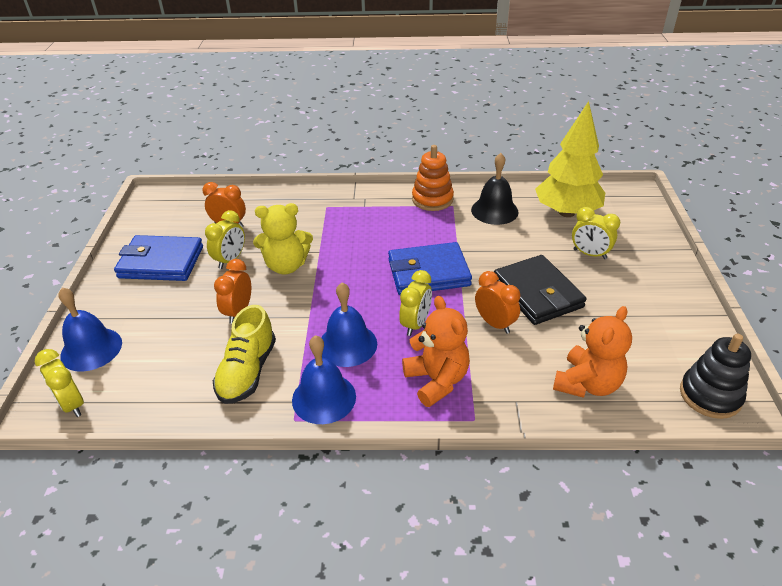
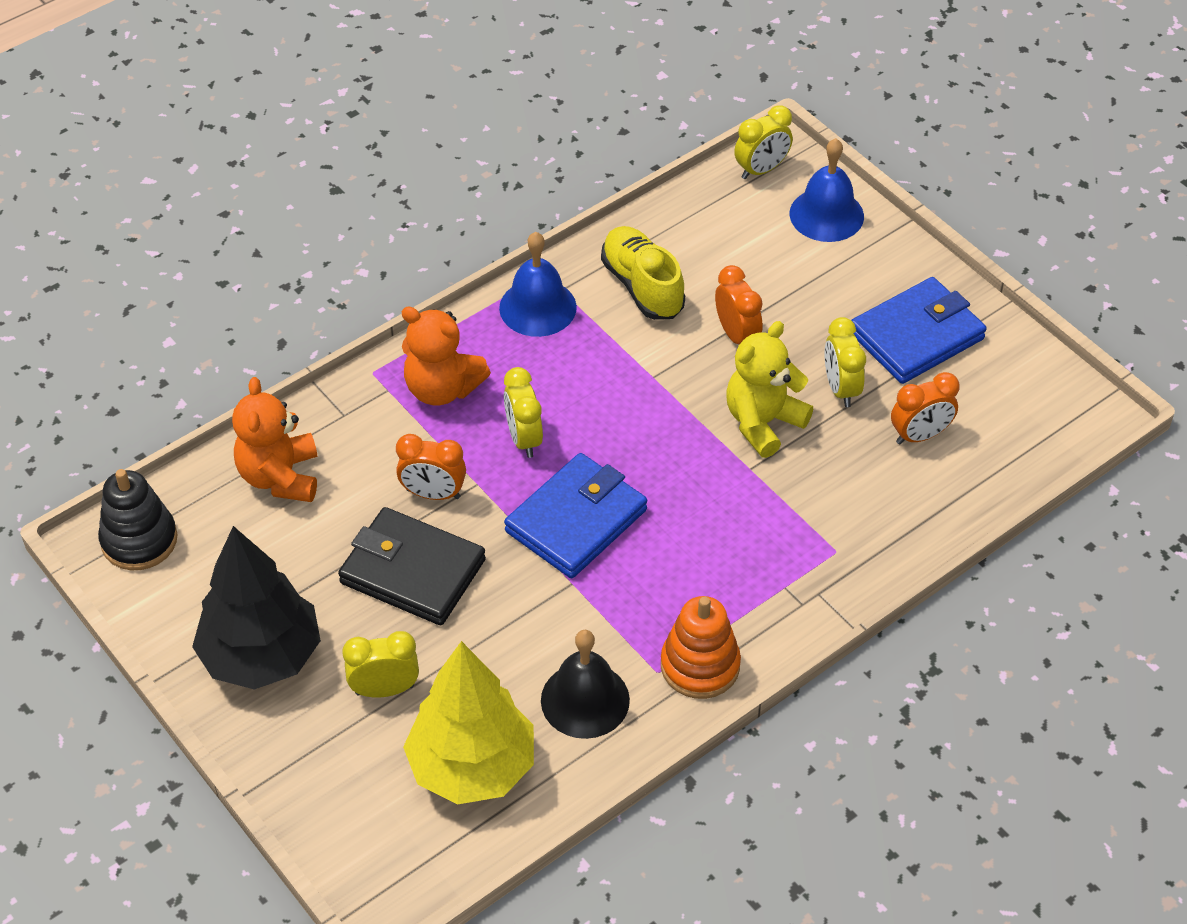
camera: 140 degrees right, 10 degrees up
yellow clock [35,349,84,417] -> yellow clock turned 135 degrees clockwise [734,105,793,179]
blue bell [321,282,377,367] -> none
none -> black tree [192,526,321,690]

